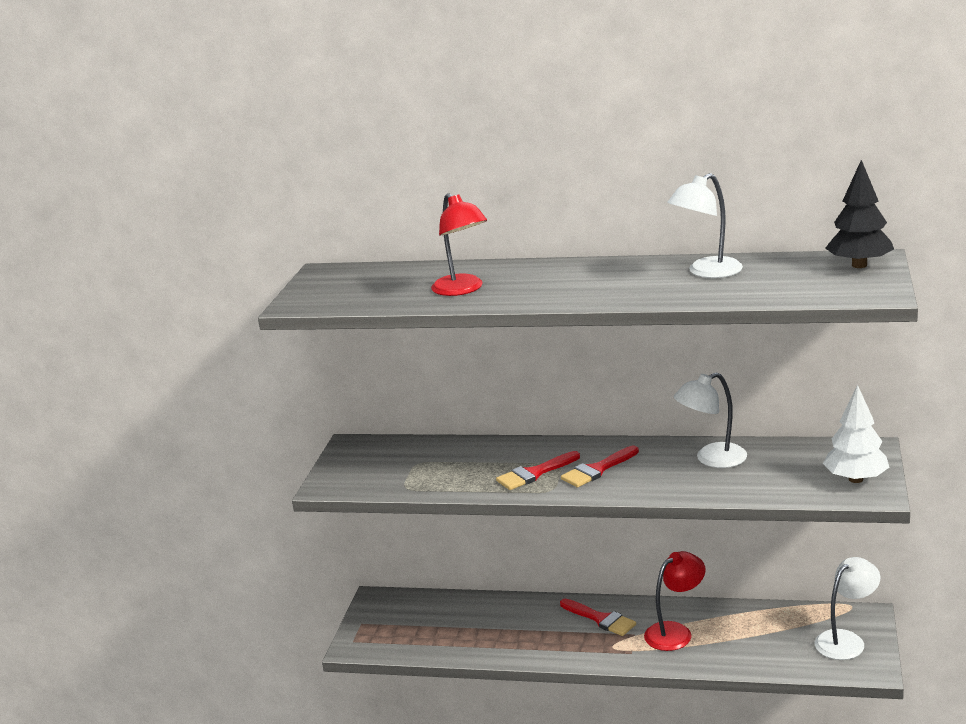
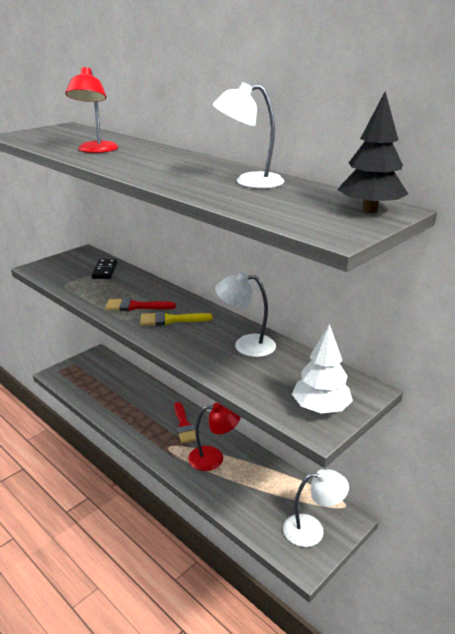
camera: 30 degrees right, 5 degrees up
red brush [561,445,639,488] -> yellow brush [140,311,213,326]
none -> black domino [92,259,117,279]

